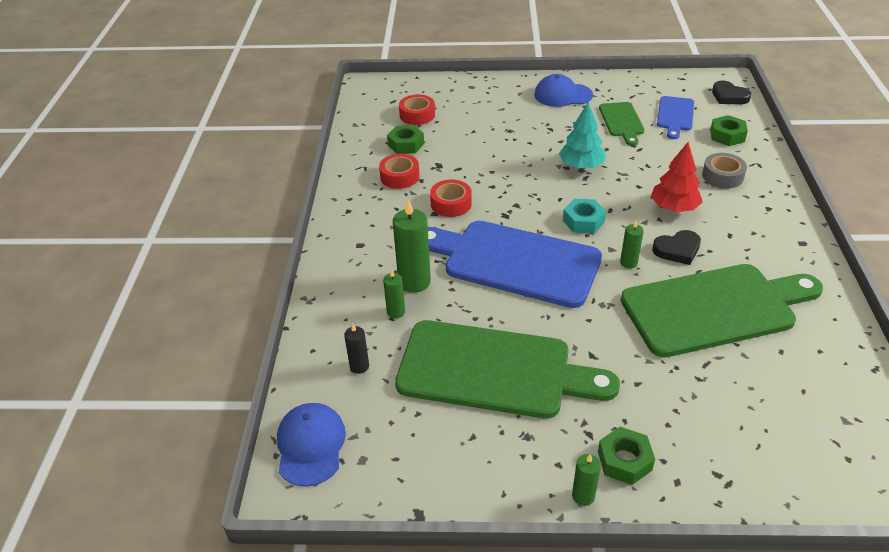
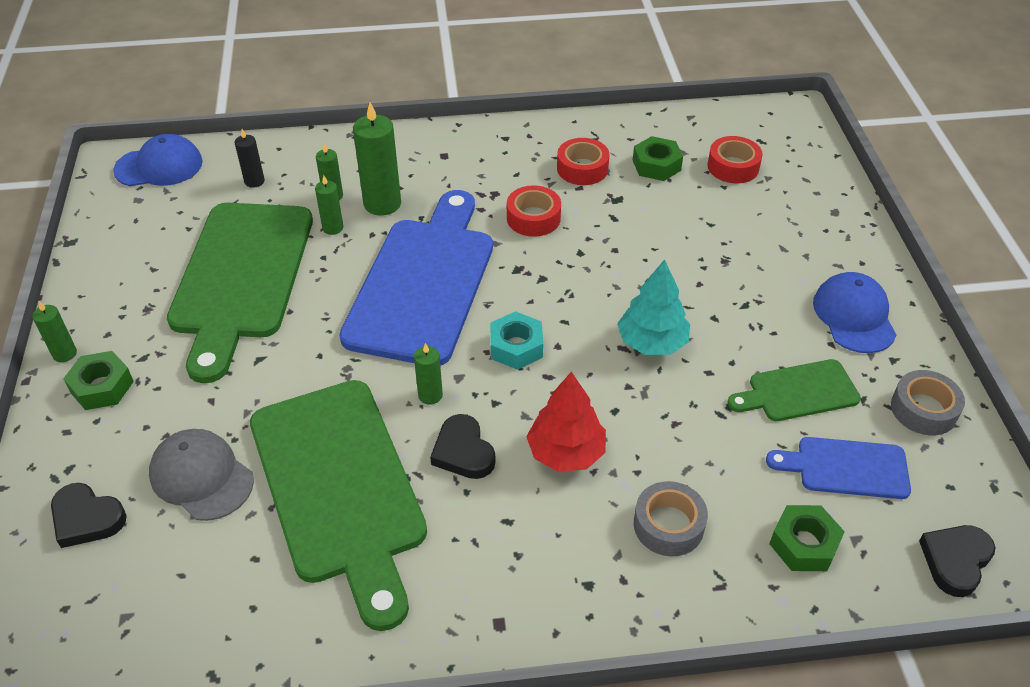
camera: 80 degrees right, 5 degrees up
none -> black heart [51,483,127,548]
none -> grey cap [149,429,254,521]
none -> green candle [315,175,343,235]
none -> grey tape [891,370,965,435]

